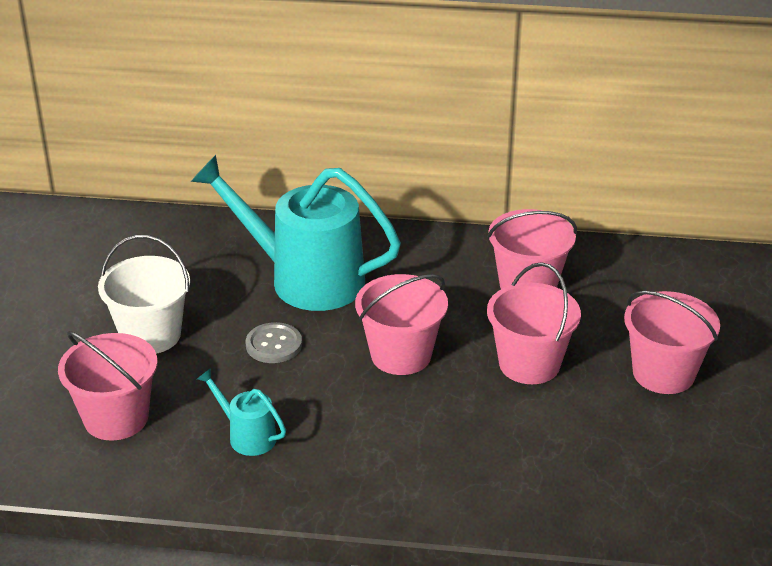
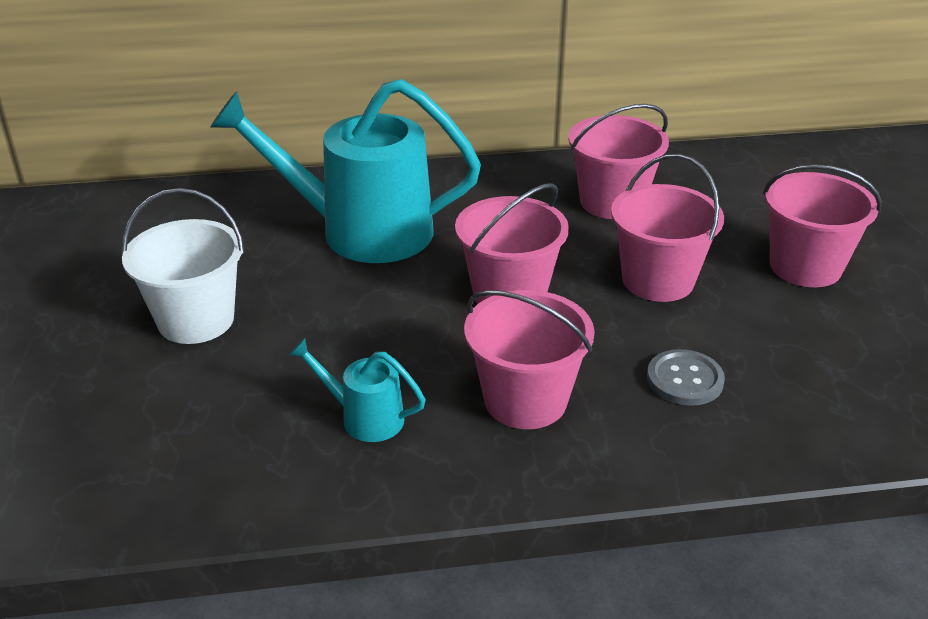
camera: 15 degrees left, 0 degrees up
pink bucket [58,331,158,440] -> pink bucket moved to [464,290,595,429]
grey button [246,322,302,363] -> grey button moved to [647,349,725,406]

